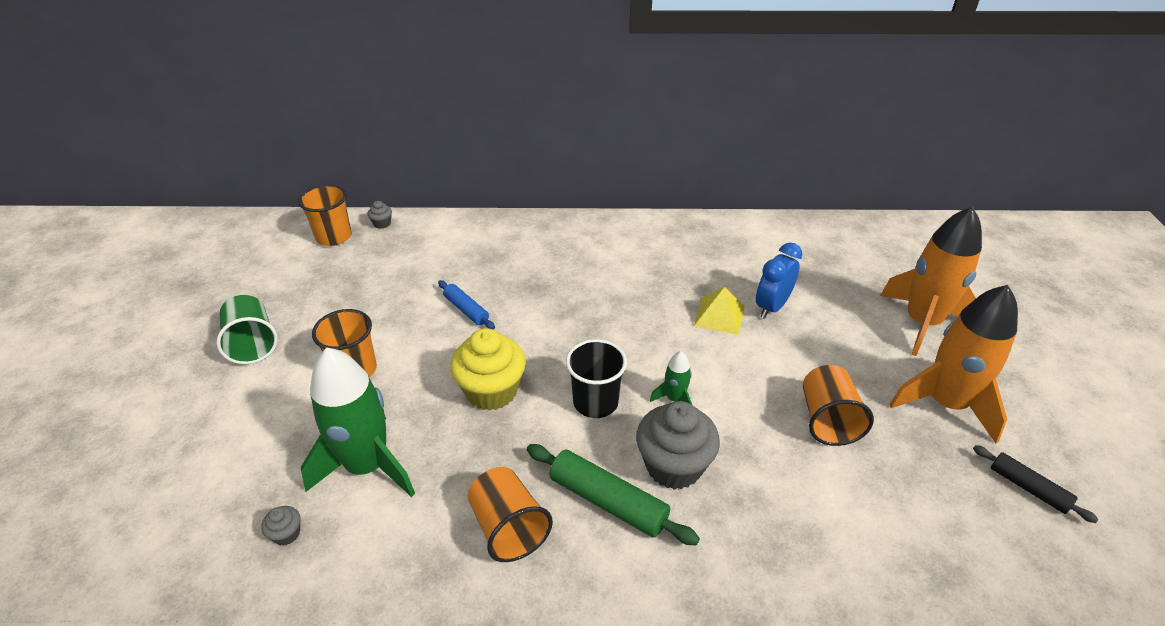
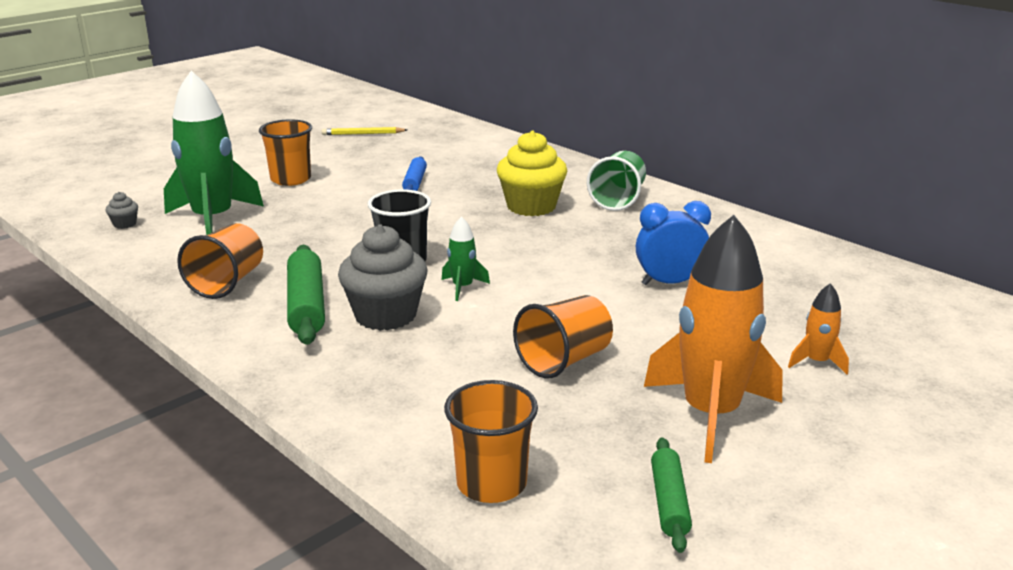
camera: 45 degrees right, 15 degrees down
green cup [216,295,278,364] -> green cup moved to [587,151,646,211]
orange cup [298,185,352,246] -> orange cup moved to [444,380,538,503]
grey cupcake [368,201,392,229] -> none
yellow cupcake [450,328,526,411] -> yellow cupcake moved to [497,131,567,216]
yellow pyramid [694,287,745,335] -> none
orange rocket [880,206,982,356] -> orange rocket [788,283,849,374], size x0.45
black rolling pin [973,445,1099,523] -> green rolling pin [651,437,692,553]
none -> yellow pencil [322,127,407,135]

